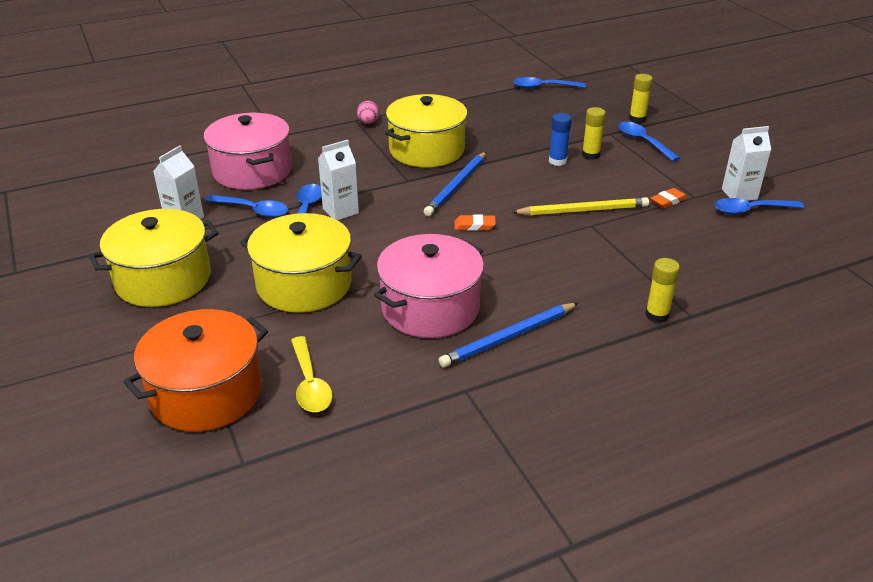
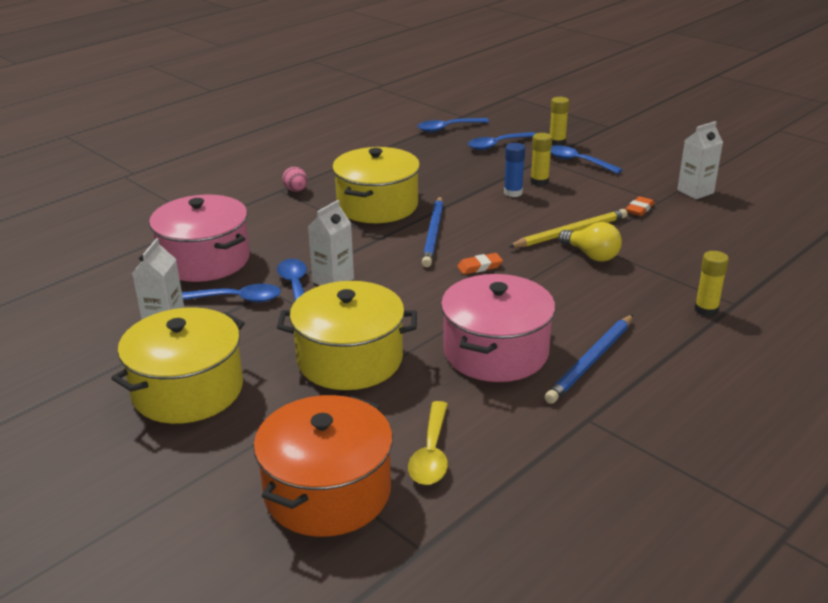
camera: 20 degrees left, 5 degrees down
yellow spoon [291,336,333,412] -> yellow spoon turned 45 degrees clockwise [408,401,448,485]
blue spoon [714,198,804,215] -> blue spoon moved to [468,132,536,150]
none -> yellow light bulb [559,222,622,262]

